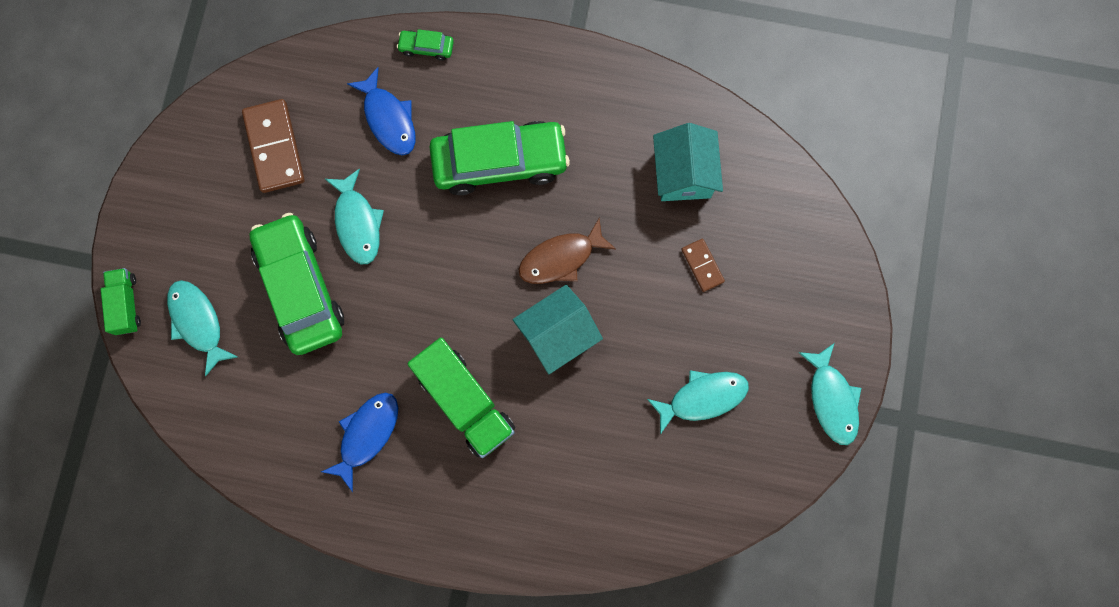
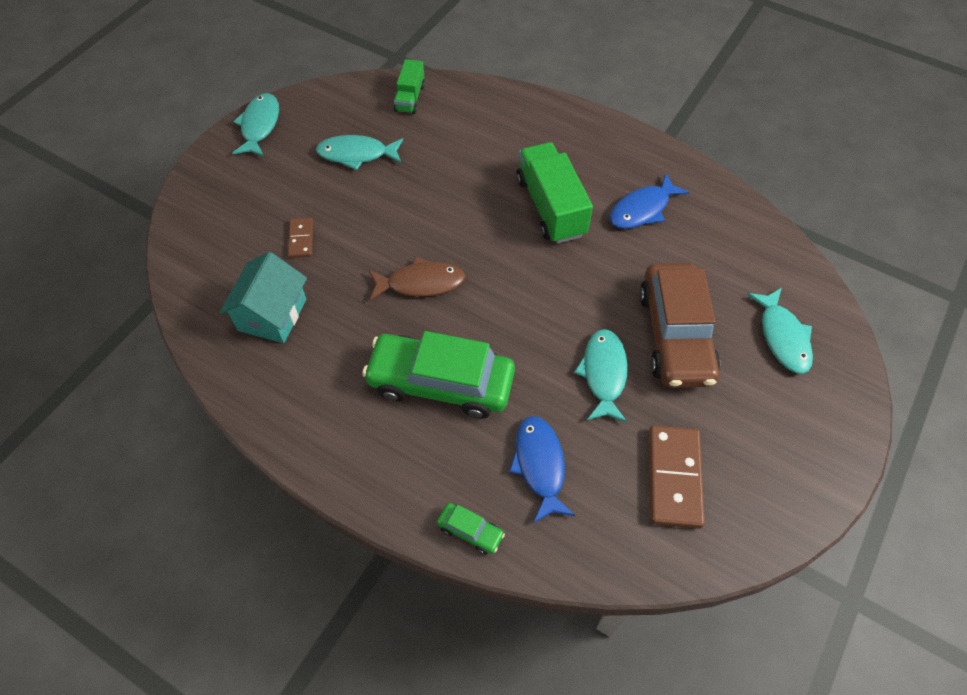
camera: 160 degrees left, 20 degrees down
green truck [101,268,141,335] -> green truck moved to [394,59,425,114]
green car [249,213,344,355] -> brown car [639,263,720,388]
turquoise house [512,285,603,374] -> none

